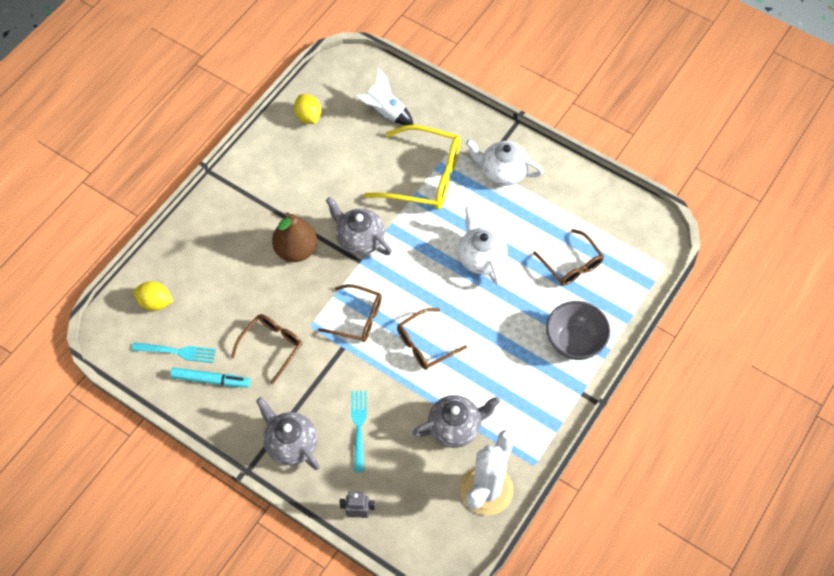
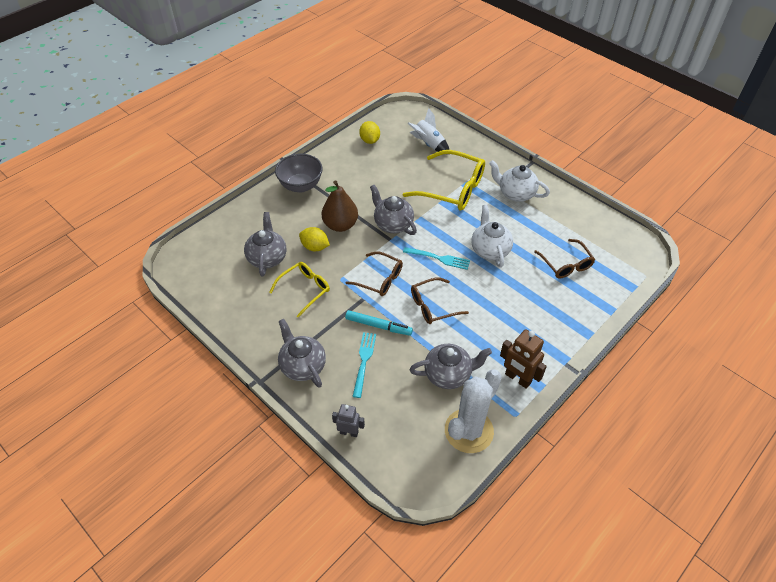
camera: 10 degrees right, 10 degrees down
turquoise fork [132,342,216,363] -> turquoise fork moved to [403,247,470,270]
yellow lemon [133,281,173,311] -> yellow lemon moved to [299,227,330,251]
turquoise marker [170,367,250,388] -> turquoise marker moved to [345,310,413,336]
brown glasses [231,314,302,385] -> yellow glasses [269,262,330,318]
grey bowl [546,301,610,360] -> grey bowl moved to [275,154,323,192]
none -> grey teapot [244,212,286,276]
none -> brown robot [500,329,547,389]

